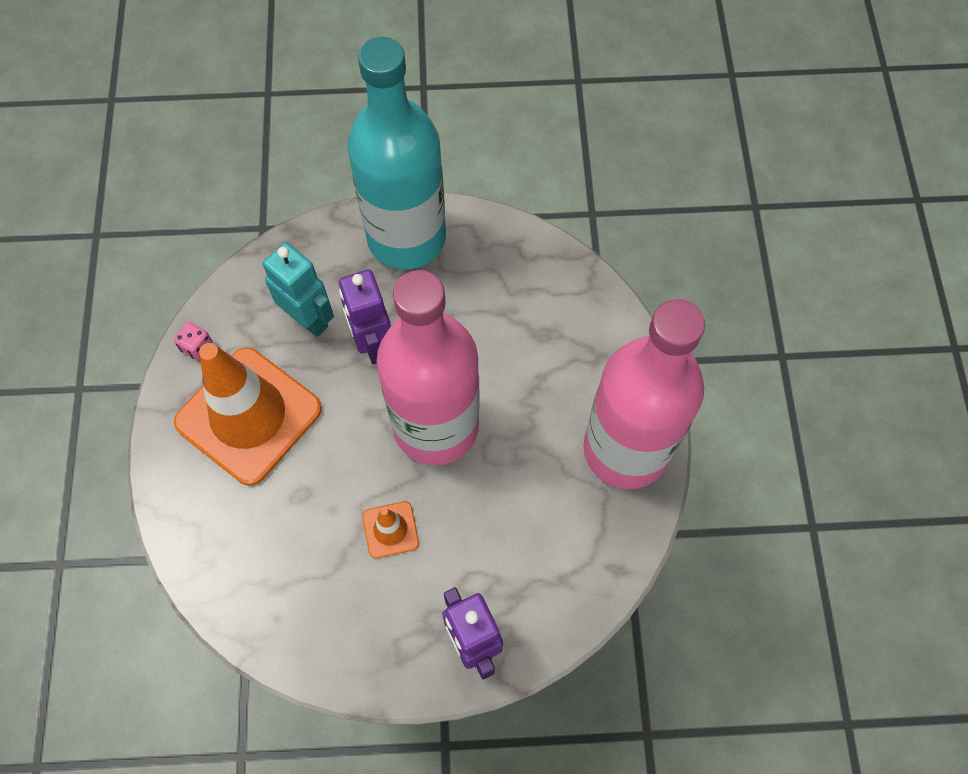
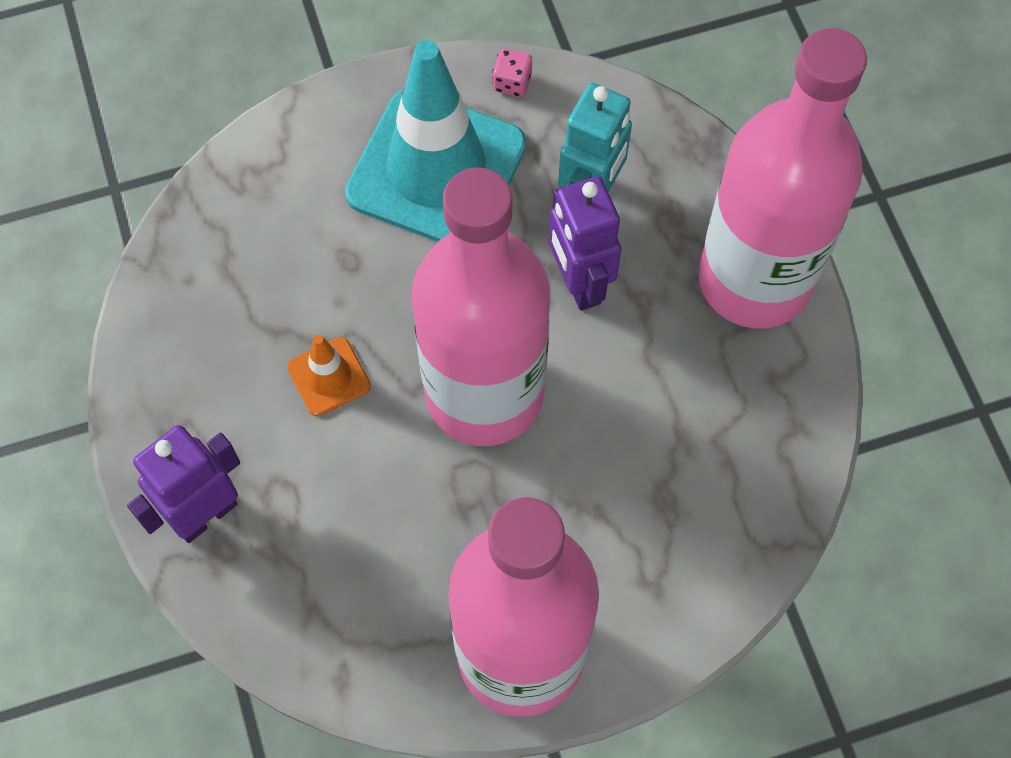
camera: 75 degrees right, 0 degrees up
orange traffic cone [174,343,322,486] -> turquoise traffic cone [345,40,526,242]
purple robot [339,270,391,364] -> purple robot turned 75 degrees counterclockwise [549,176,621,310]
turquoise bottle [347,37,446,270] -> pink bottle [698,28,867,329]

